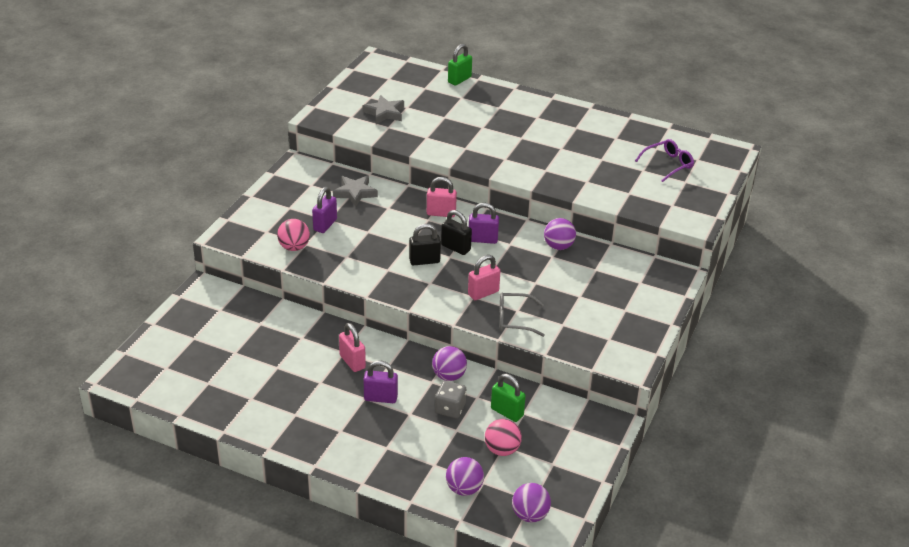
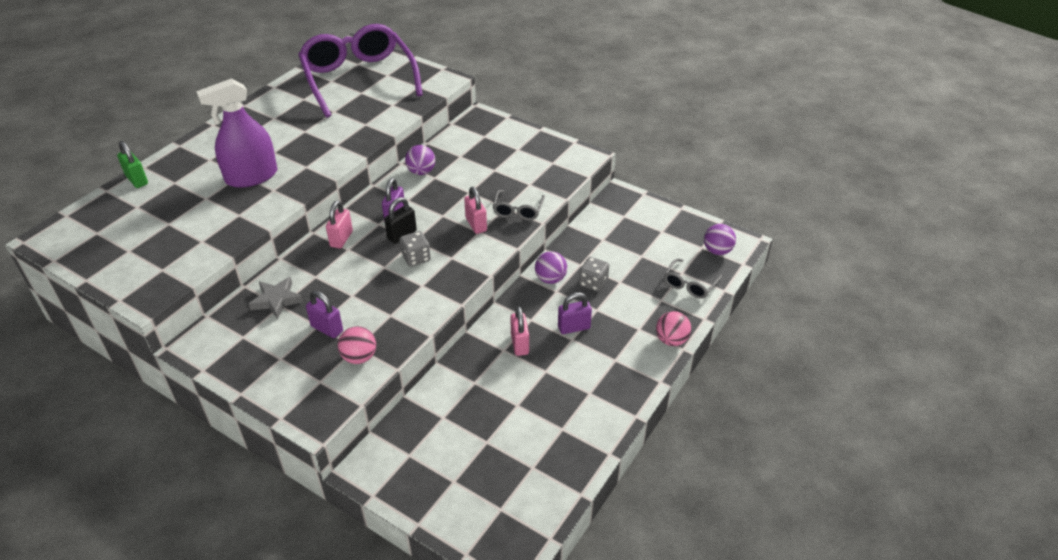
camera: 80 degrees left, 5 degrees up
pink padlock [339,323,366,372] -> pink padlock turned 75 degrees counterclockwise [510,306,529,356]
grey star [363,95,404,124] -> none
purple padlock [363,360,398,403] -> purple padlock turned 60 degrees clockwise [558,292,592,334]
black padlock [409,224,441,265] -> grey dice [399,231,431,267]
purple ball [446,457,484,496] -> grey glasses [664,258,722,299]
pink ball [485,419,522,456] -> pink ball moved to [656,311,691,346]
green padlock [491,374,526,422] -> none
purple glasses [635,139,694,182] -> purple glasses [298,24,423,118], size x2.46
none -> purple spray bottle [196,79,278,188]

